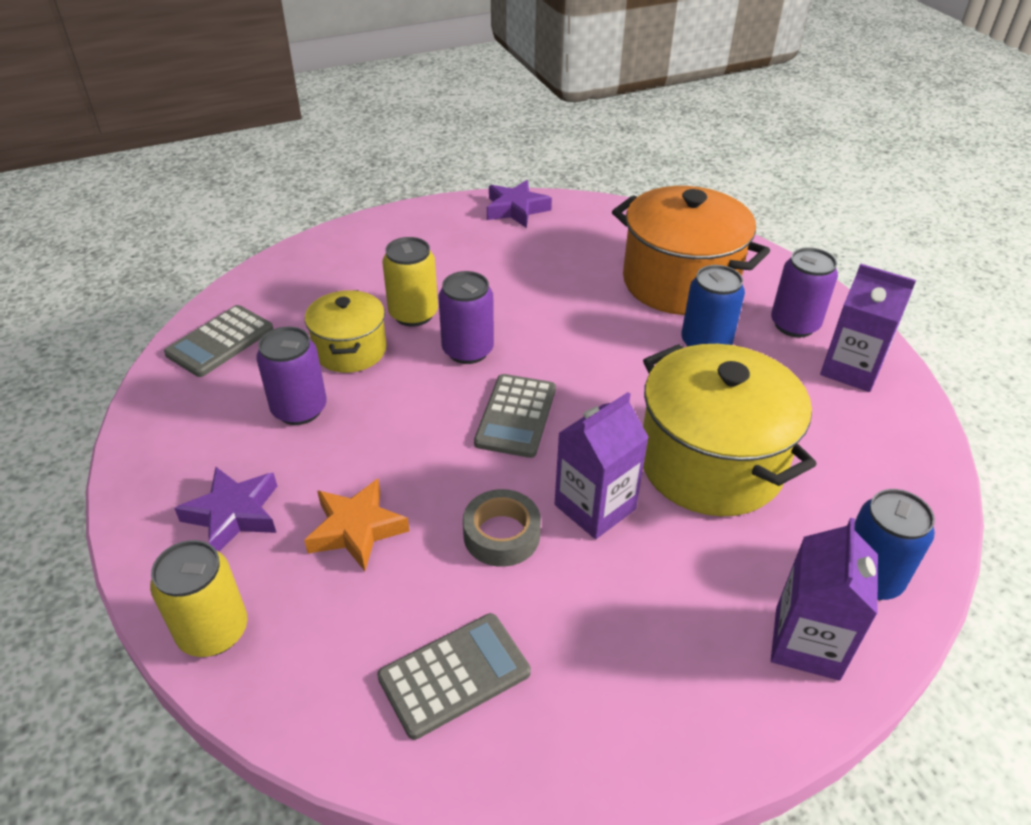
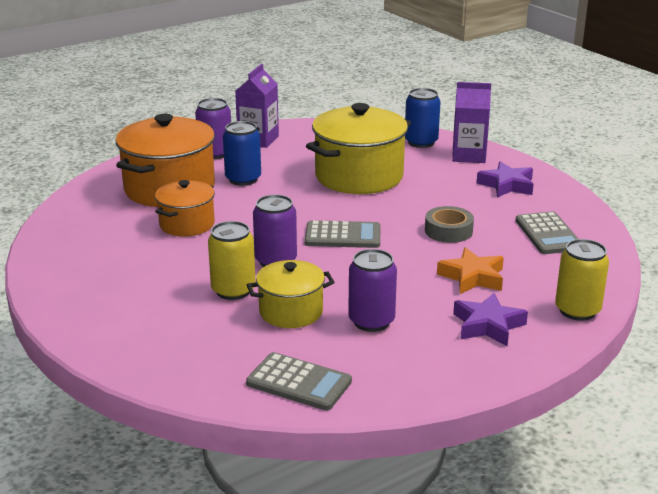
camera: 100 degrees left, 15 degrees down
grey calculator [377,613,531,740] -> grey calculator turned 150 degrees counterclockwise [516,211,578,254]
purple star [487,180,552,228] -> purple star moved to [477,161,534,197]
purple carton [555,392,649,539] -> none
none -> orange pot [155,180,215,237]

